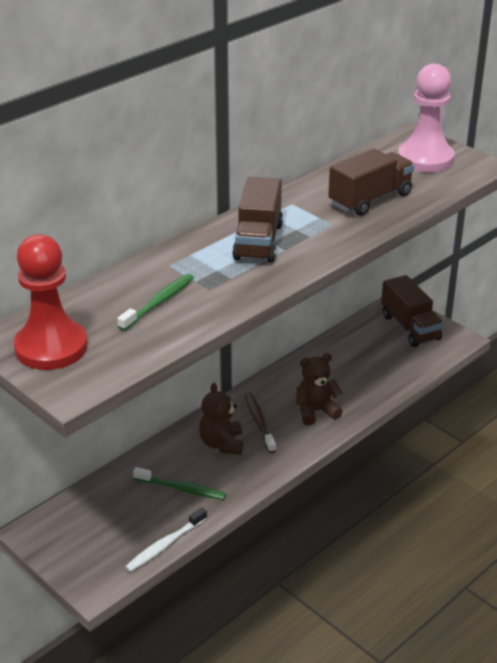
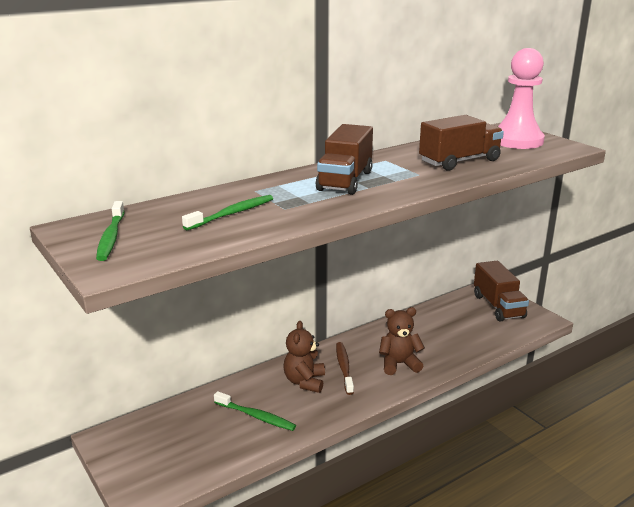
camera: 10 degrees right, 10 degrees down
red pawn [14,234,88,370] -> green toothbrush [96,201,125,261]
white toothbrush [125,508,207,572] -> none

